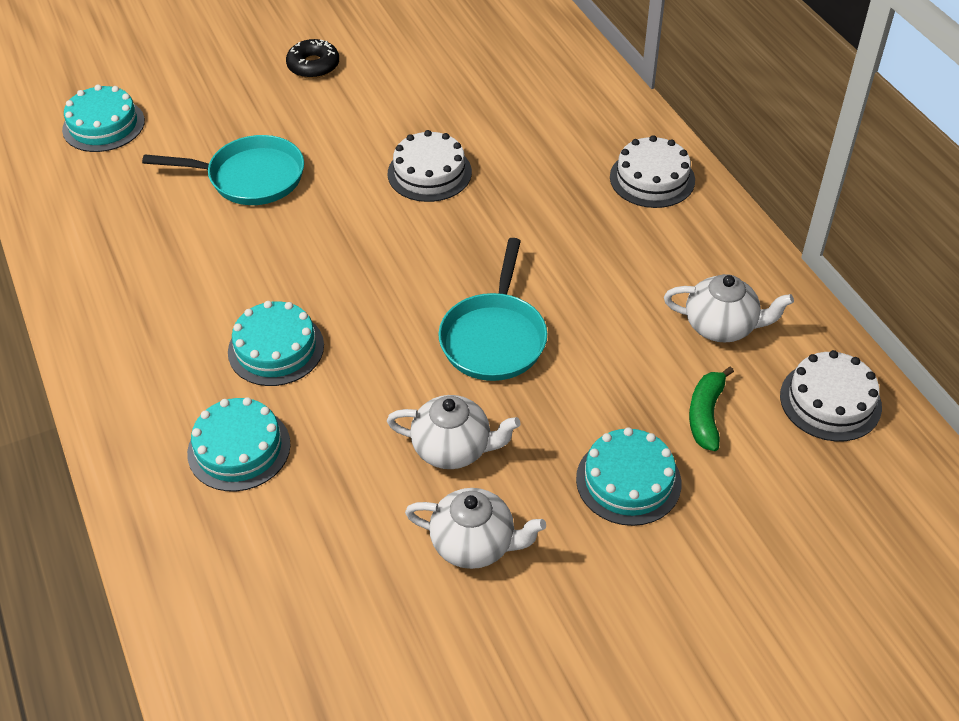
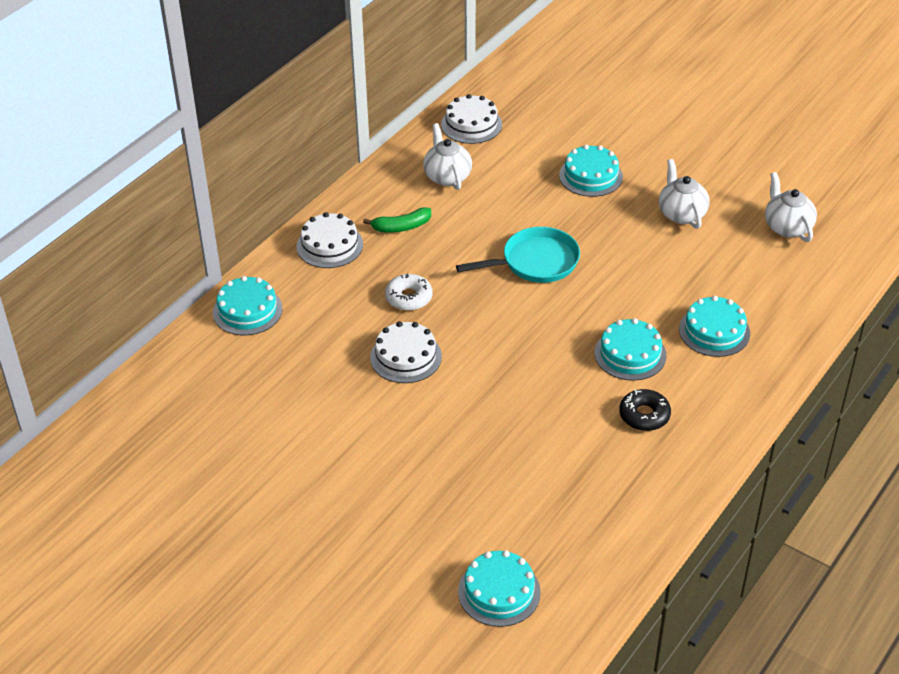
camera: 120 degrees left, 5 degrees down
turquoise pan [142,135,304,205] -> none
black donut [286,39,339,79] -> black donut moved to [619,389,671,431]
white teapot [387,395,521,469] -> white teapot moved to [765,172,817,242]
green banana [689,366,734,451] -> green banana moved to [363,207,431,233]
none -> turquoise cake [213,276,283,335]
none -> white donut [385,274,432,311]

